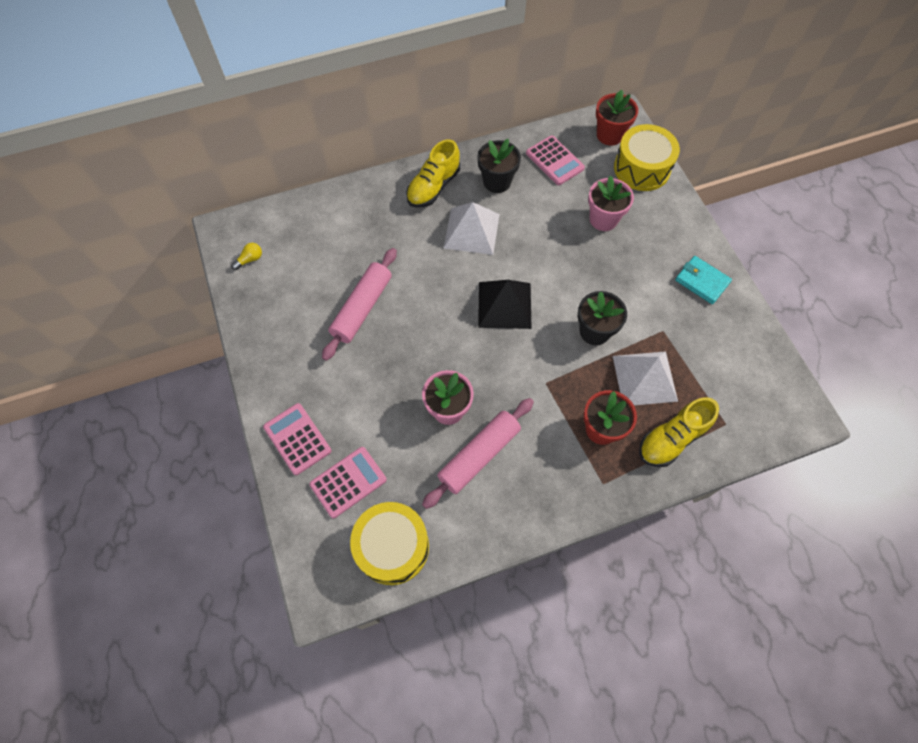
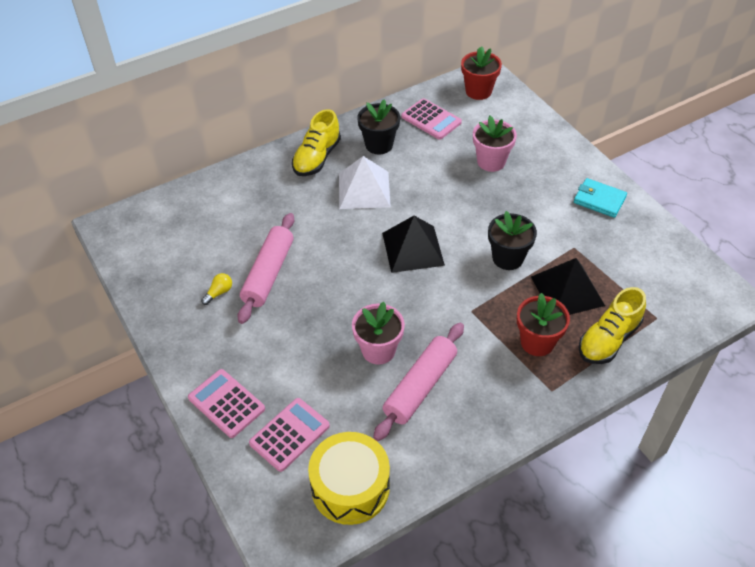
camera: 10 degrees left, 15 degrees down
yellow light bulb [231,243,262,270] -> yellow light bulb moved to [201,273,232,305]
white pyramid [613,351,678,405] -> black pyramid [531,258,605,315]
yellow drum [614,124,680,191] -> none

